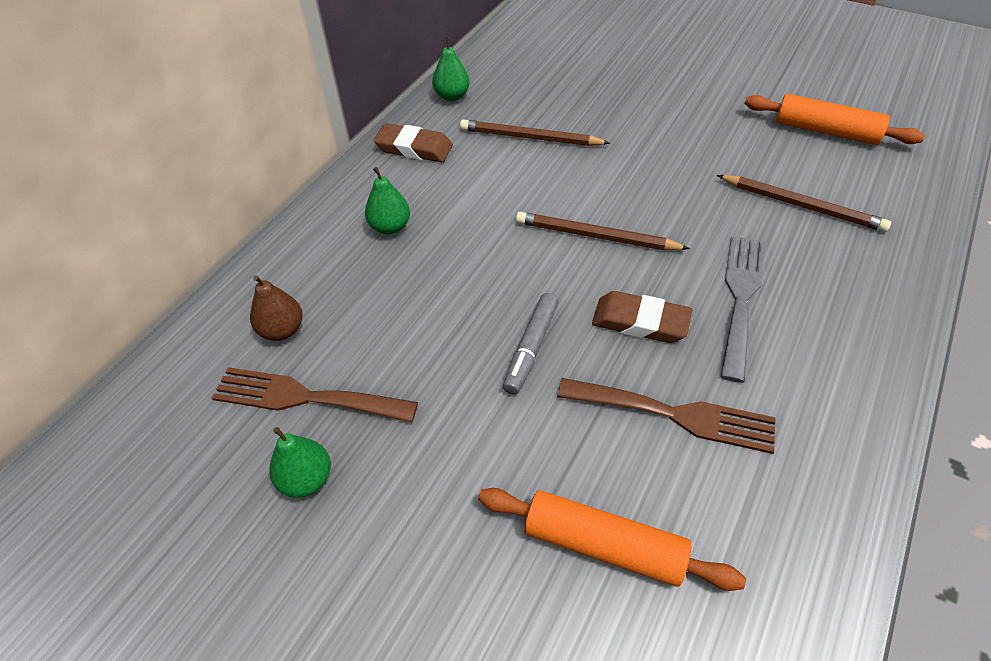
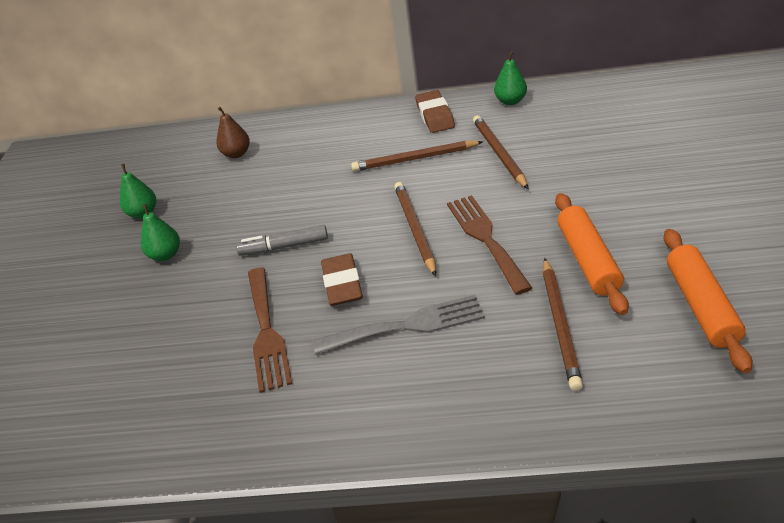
camera: 65 degrees right, 10 degrees down
brown fork [212,367,418,423] -> brown fork moved to [447,195,532,295]
green pear [365,167,410,234] -> green pear moved to [141,204,180,261]
orange rolling pin [478,488,746,591] -> orange rolling pin moved to [555,193,629,315]
none -> brown pencil [351,141,483,172]

